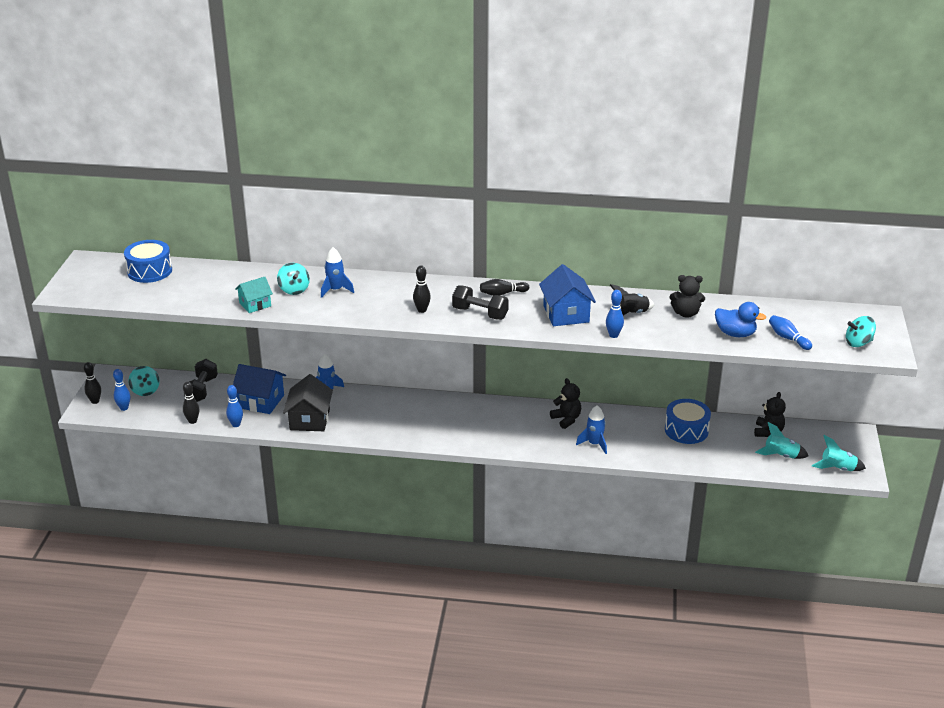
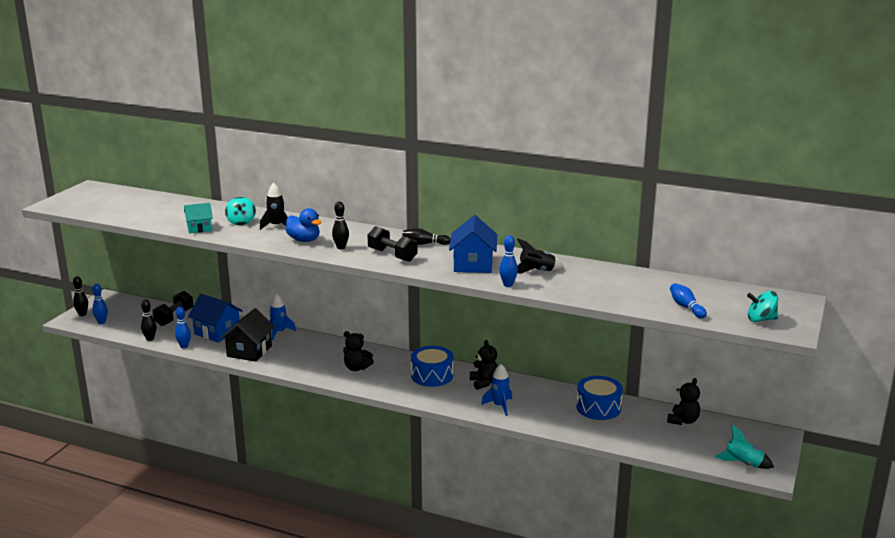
camera: 15 degrees right, 10 degrees down
blue drum [124,240,172,283] -> blue drum moved to [411,346,453,387]
turquoise spinning top [128,366,160,396] -> none
blue rocket [321,247,354,298] -> black rocket [260,183,288,230]
black teddy bear [670,275,705,318] -> black teddy bear moved to [343,331,374,371]
blue duck [715,302,766,337] -> blue duck moved to [286,208,321,242]
turquoise rocket [755,422,809,459] -> none

